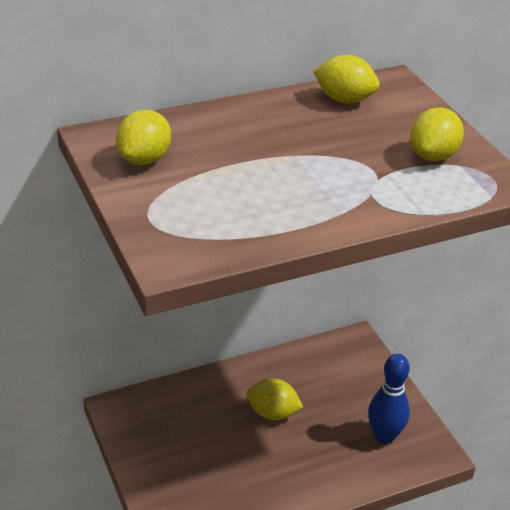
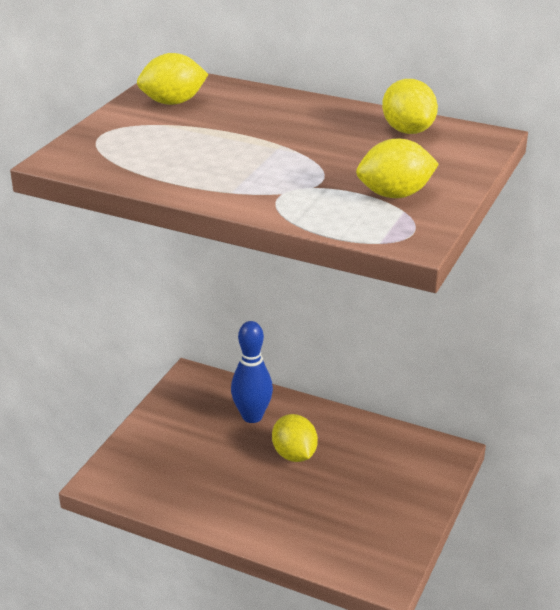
camera: 50 degrees right, 5 degrees down
blue bowling pin [368,354,410,444] -> blue bowling pin moved to [231,321,273,423]

